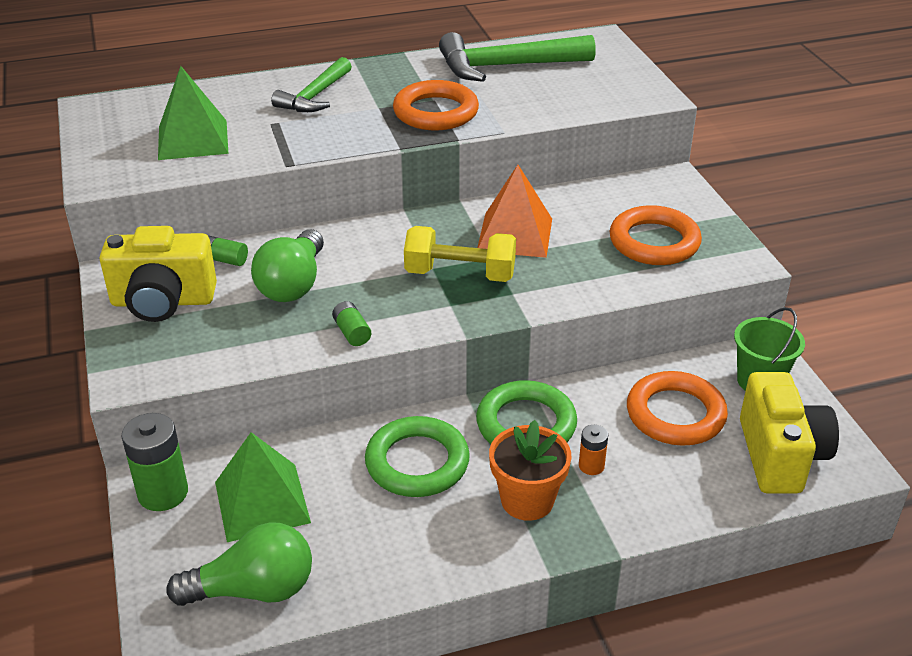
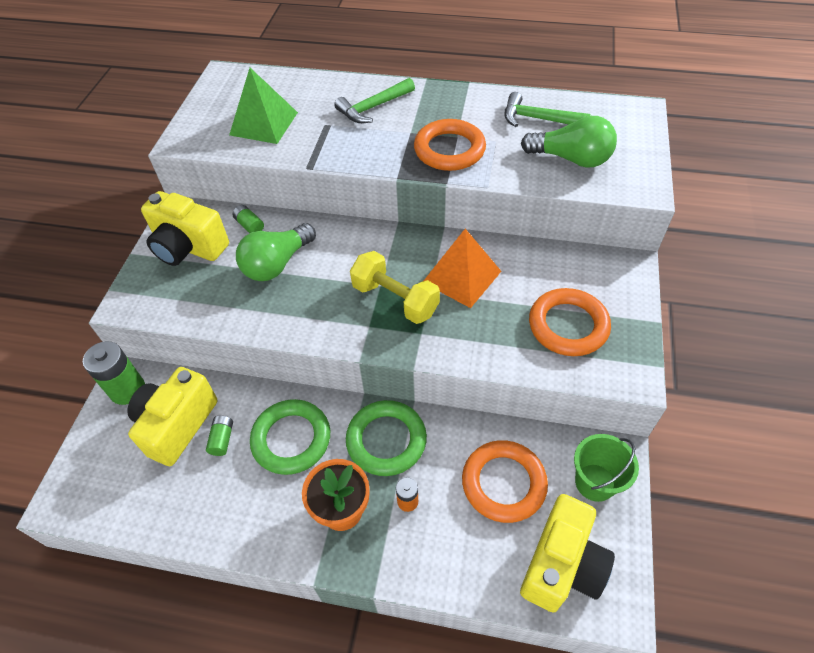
camera: 30 degrees right, 15 degrees up
green light bulb [166,522,312,606] -> green light bulb moved to [521,116,617,168]
green pyramid [215,432,311,542] -> yellow camera [127,367,217,466]
green battery [332,301,371,346] -> green battery moved to [206,416,233,456]
green hammer [439,32,596,82] -> green hammer [504,92,590,127], size x0.64

